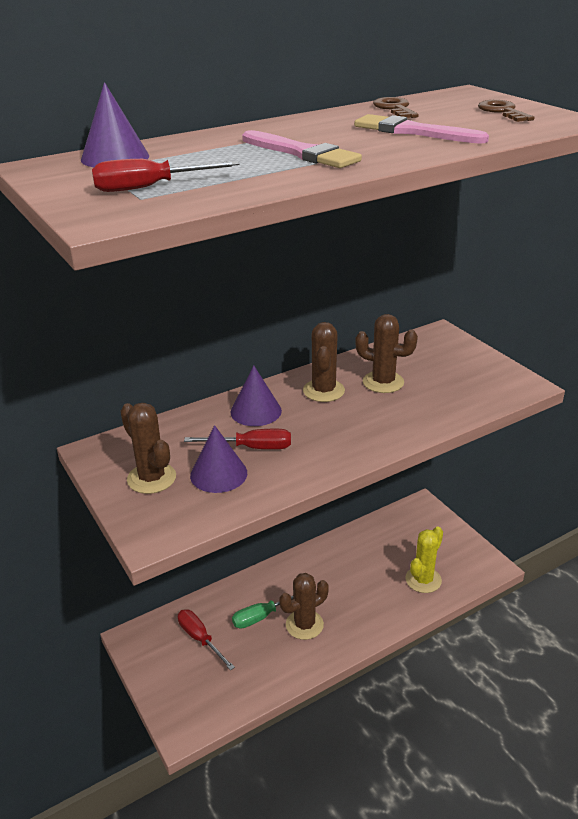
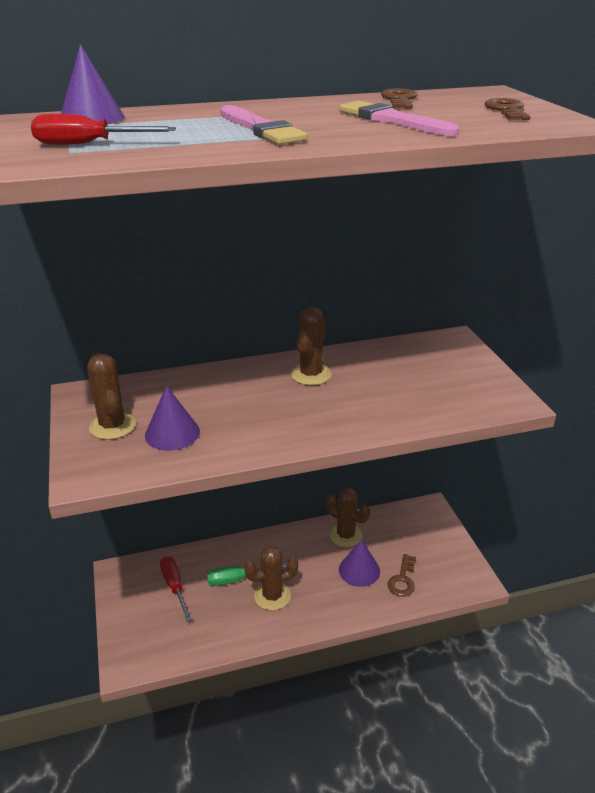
camera: 15 degrees right, 0 degrees up
red screwdriver [184,429,291,449] -> none
purple cone [231,365,282,426] -> purple cone moved to [339,540,380,587]
brown cactus [355,314,418,393] -> brown cactus moved to [326,487,370,547]
yellow cactus [405,526,443,593] -> brown key [387,554,416,597]

